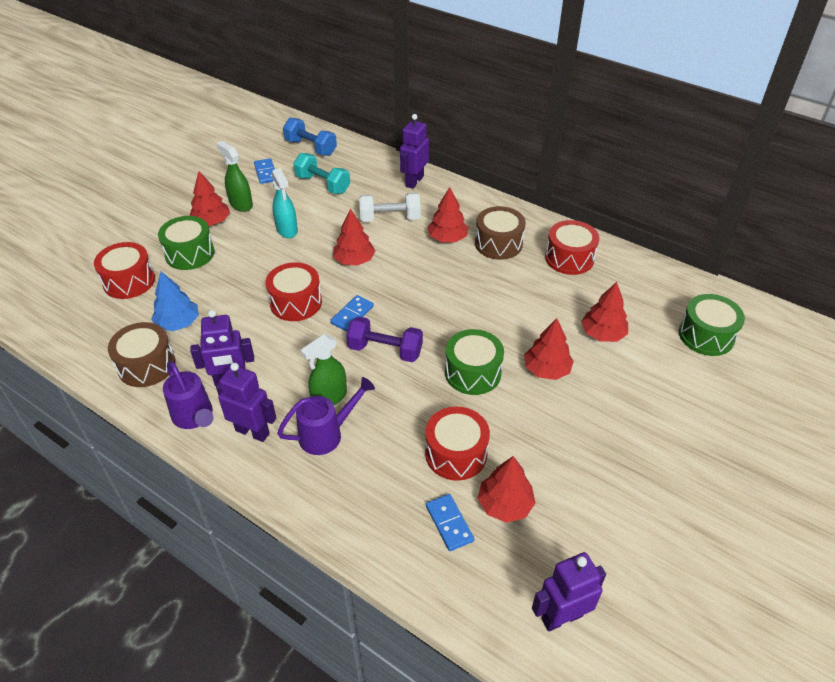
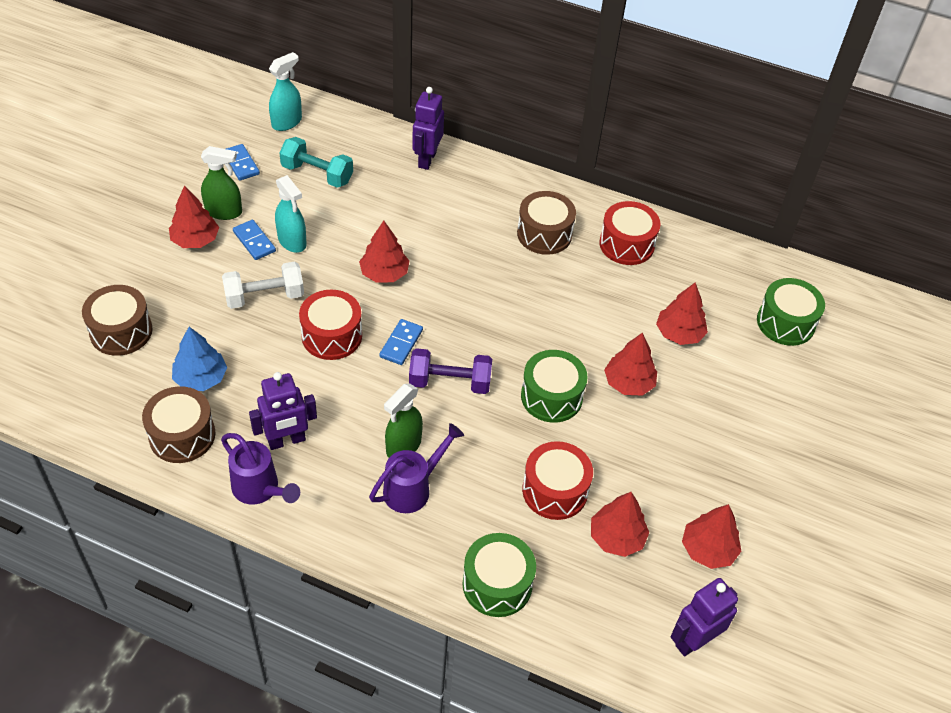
camera: 15 degrees left, 5 degrees up
red drum [94,242,155,299] -> brown drum [82,285,153,356]
green drum [158,216,215,270] -> green drum moved to [462,533,536,617]
green spray bottle [216,141,253,212] -> green spray bottle turned 150 degrees clockwise [201,146,242,220]
purple robot [216,363,276,442] -> none
blue dumbbell [283,118,337,156] -> turquoise spray bottle [269,52,302,131]
white dumbbell [359,193,421,222] -> white dumbbell moved to [222,262,304,309]
blue domino [426,494,474,551] -> blue domino moved to [233,220,276,260]
red tree [427,187,469,242] -> red tree moved to [682,504,741,569]

